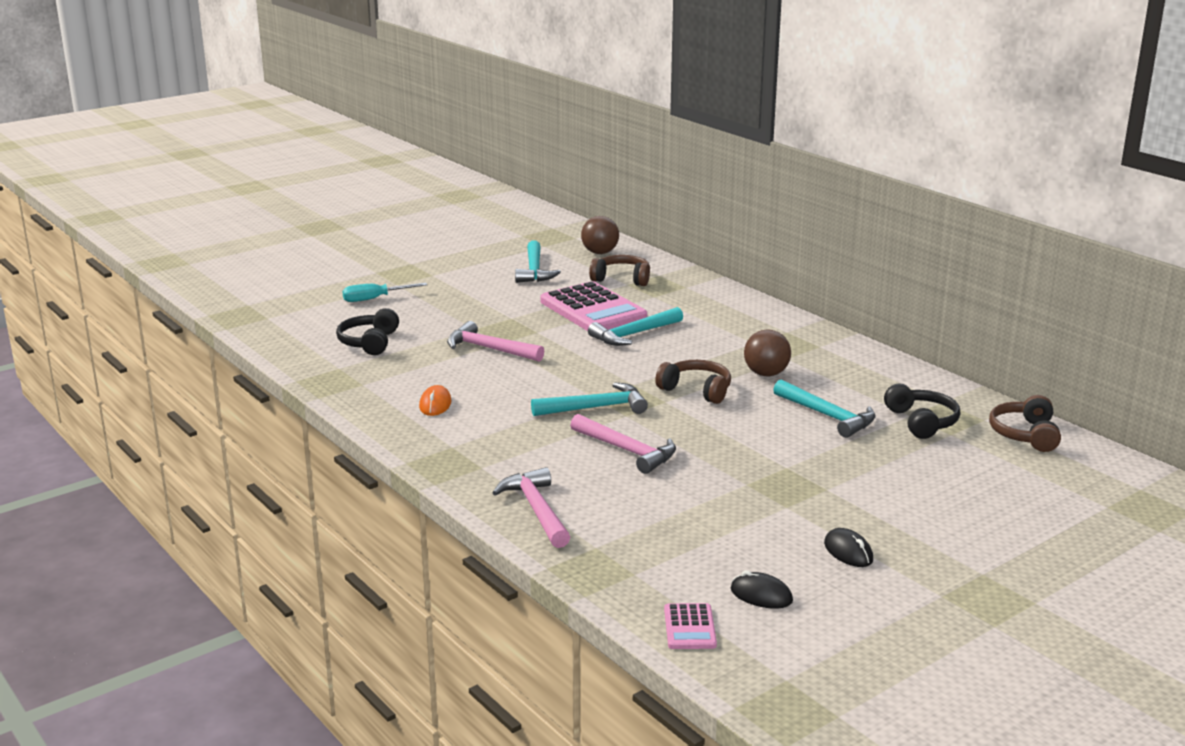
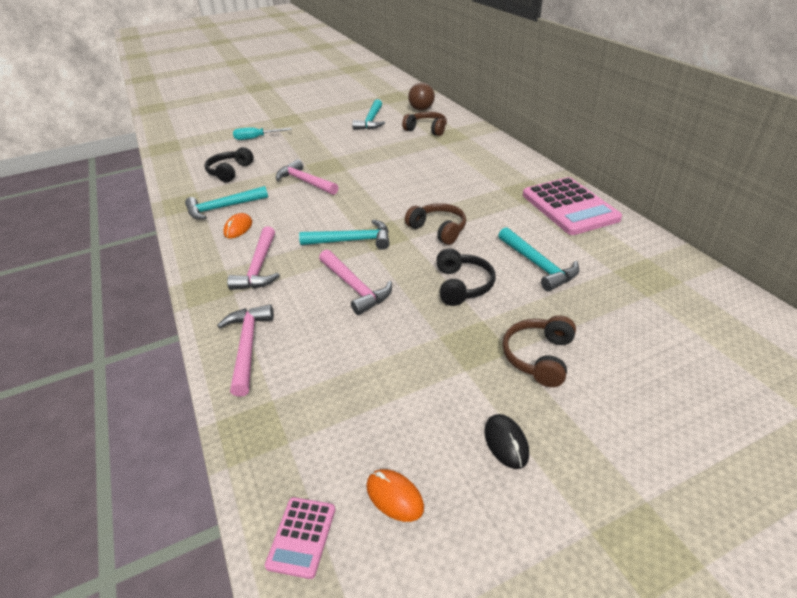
camera: 15 degrees right, 15 degrees up
pink calculator [541,281,647,331] -> pink calculator moved to [523,177,622,235]
turquoise hammer [588,307,683,346] -> turquoise hammer moved to [185,186,268,220]
black mouse [731,570,793,609] -> orange mouse [366,469,424,522]
brown ball [744,330,791,376] -> none
black headphones [884,384,960,439] -> black headphones moved to [436,248,496,306]
brown headphones [989,395,1061,452] -> brown headphones moved to [502,315,576,387]
none -> pink hammer [227,227,280,290]

